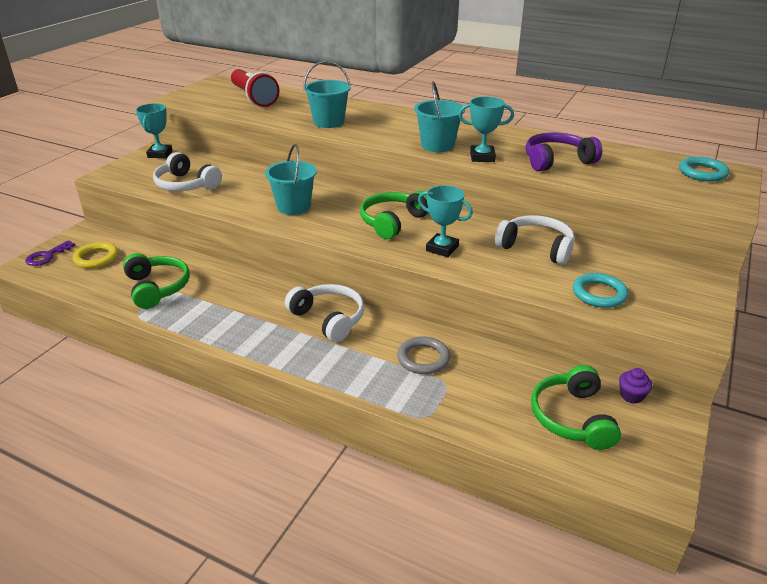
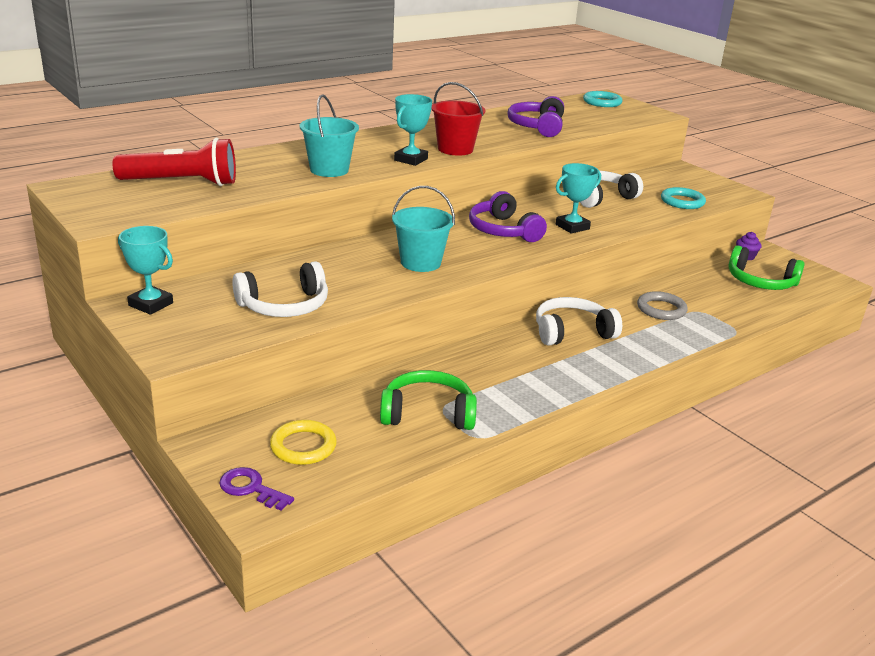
camera: 65 degrees left, 5 degrees down
purple key [25,240,75,266] -> purple key turned 150 degrees clockwise [219,467,294,511]
green headphones [360,191,428,239] -> purple headphones [469,191,547,242]
turquoise bucket [414,81,465,152] -> red bucket [431,82,485,156]
turquoise trophy [459,97,514,162] -> turquoise trophy moved to [394,94,432,166]

